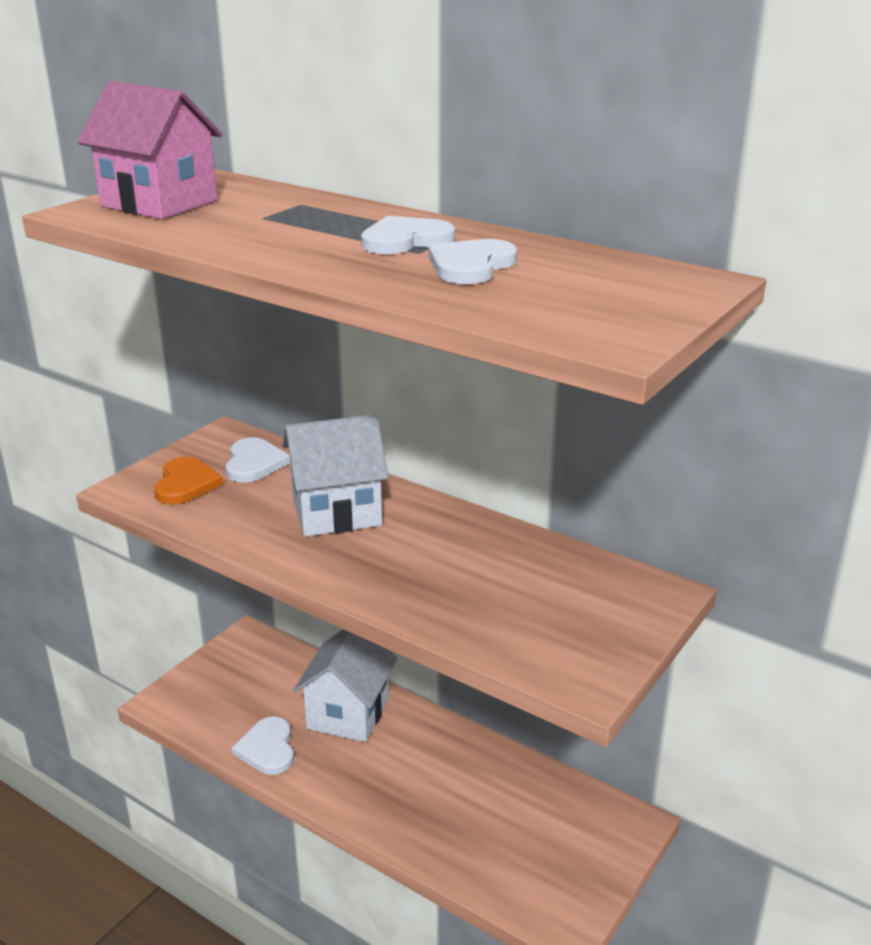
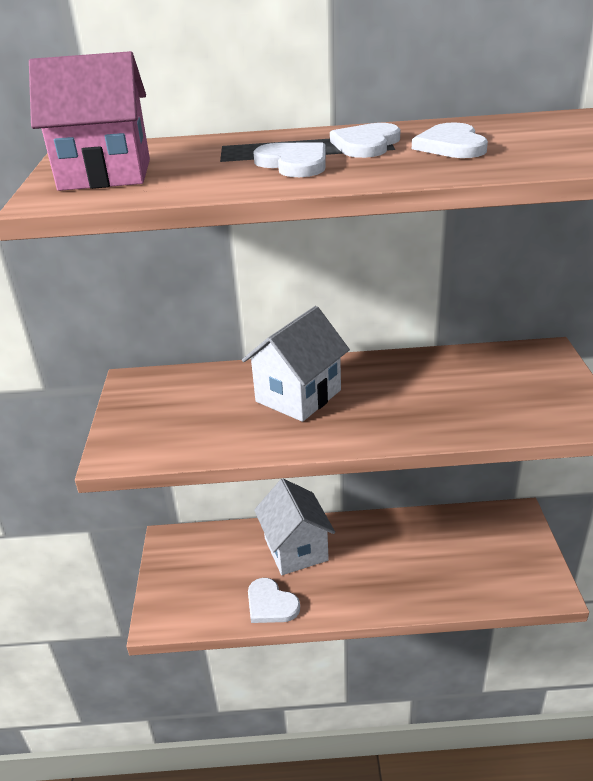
camera: 35 degrees left, 5 degrees up
orange heart [154,457,223,505] -> none
white heart [225,437,290,483] -> white heart moved to [254,143,326,177]

